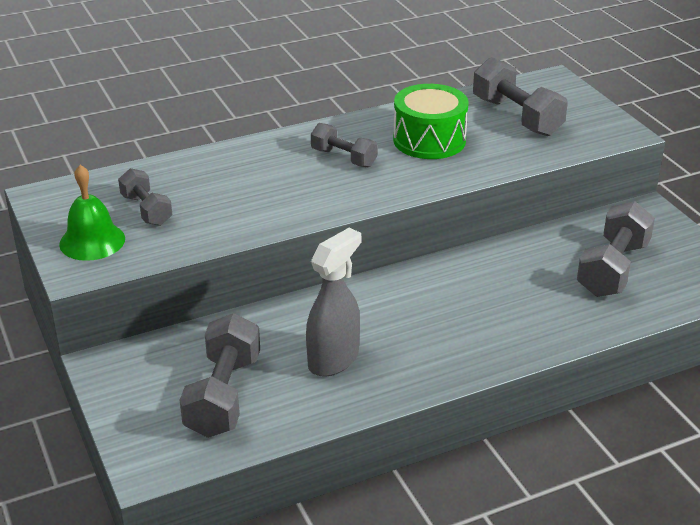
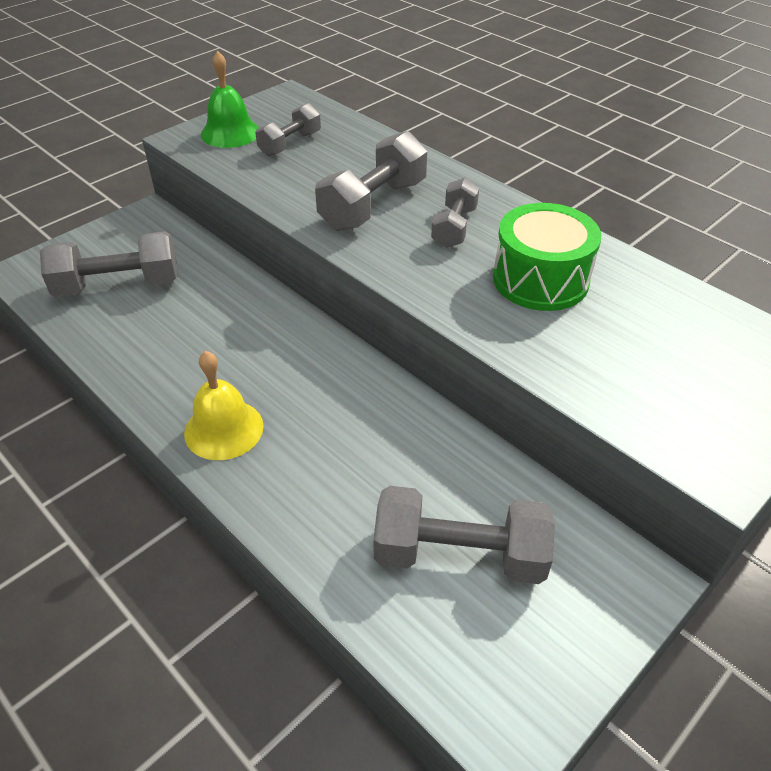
camera: 70 degrees right, 10 degrees up
grey spray bottle [306,228,361,377] -> none
grey dumbbell [473,57,568,136] -> grey dumbbell moved to [315,131,427,231]
none -> yellow bell [184,351,264,460]

